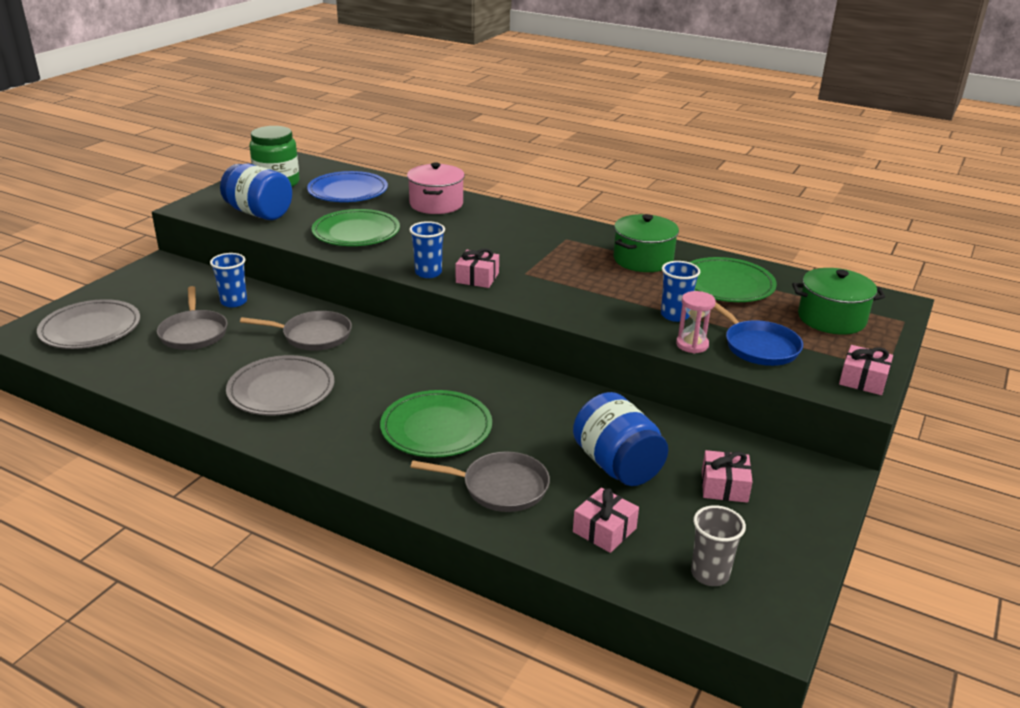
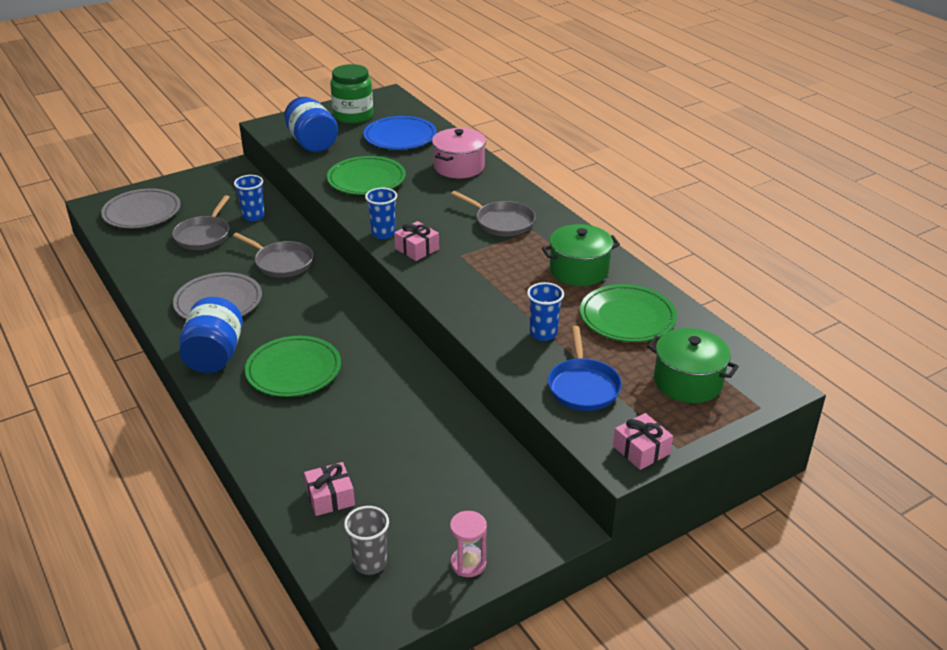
camera: 30 degrees right, 5 degrees up
grey pan [411,452,550,512] -> grey pan moved to [451,191,535,236]
blue jar [573,392,668,486] -> blue jar moved to [179,297,243,373]
pink hourglass [676,291,716,353] -> pink hourglass moved to [450,511,487,577]
pink gift [702,450,753,503] -> none

